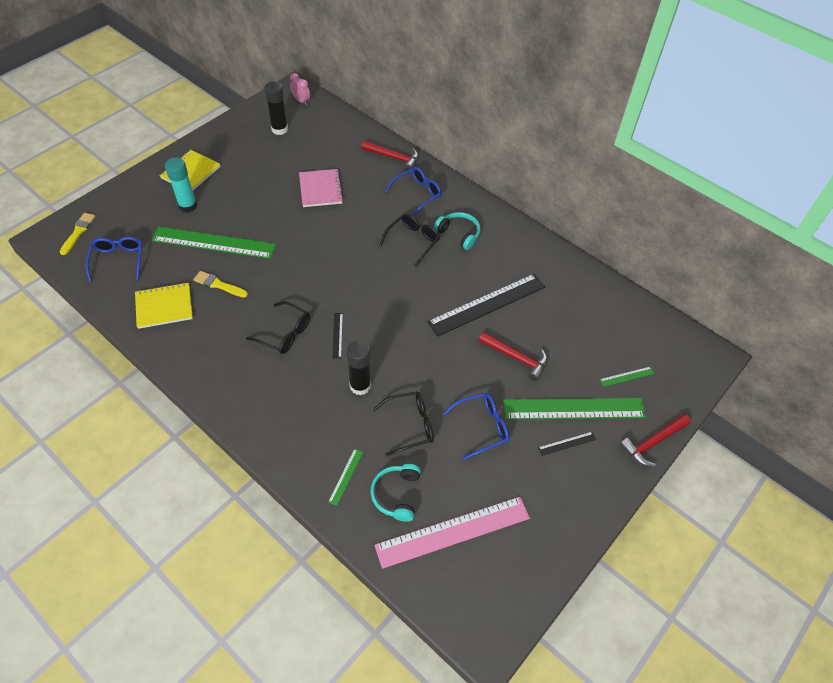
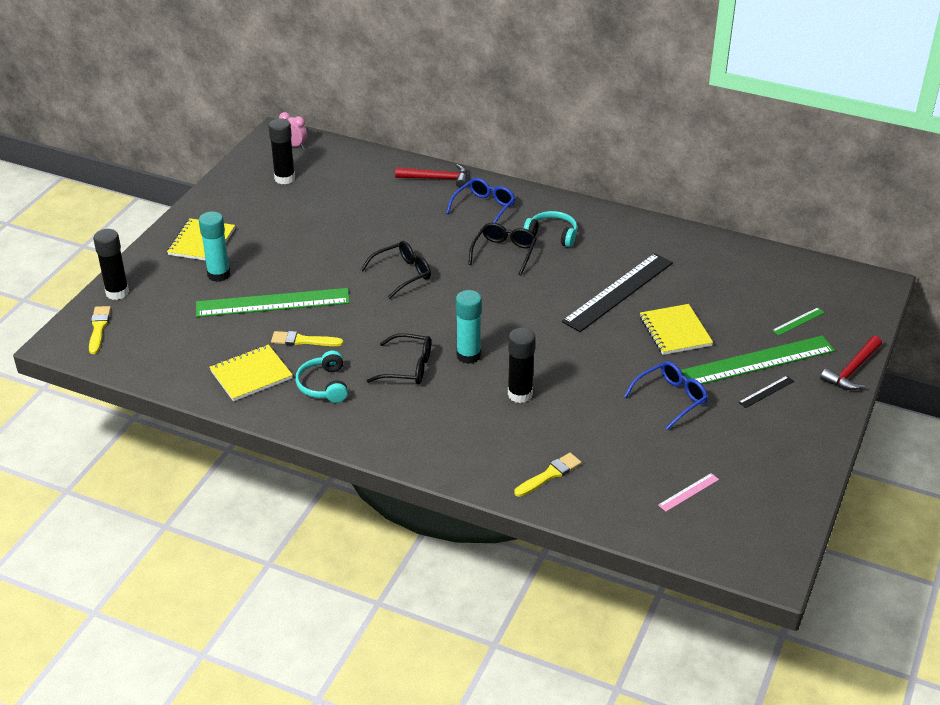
camera: 15 degrees left, 15 degrees down
blue glasses [85,237,142,282] -> none
pink notebook [299,169,343,207] -> none
green ruler [328,449,363,506] -> yellow brush [514,453,582,497]
black ruler [332,313,343,358] -> turquoise glue stick [456,290,482,364]
turquoise headphones [371,464,421,522] -> turquoise headphones moved to [295,351,348,403]
black glasses [373,391,434,456] -> black glasses moved to [361,241,431,299]
pink ruler [374,497,530,569] -> pink ruler [658,473,719,512], size x0.41
red hammer [479,332,548,381] -> yellow notebook [640,304,713,355]
none -> black glue stick [93,229,129,300]

